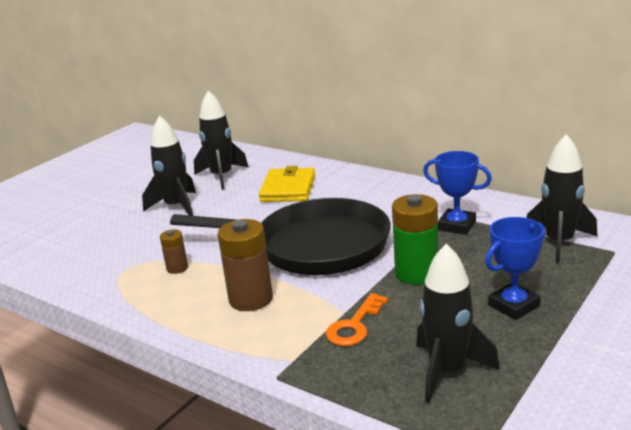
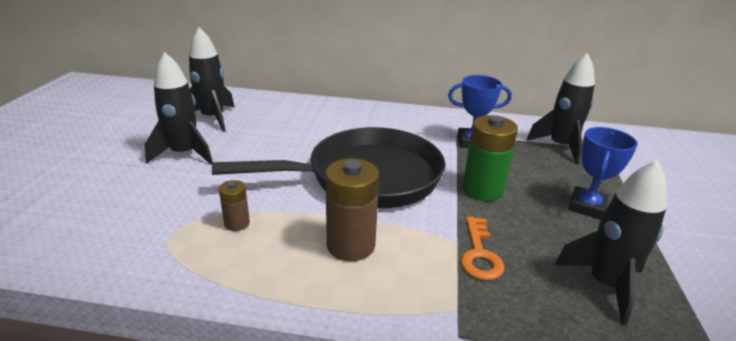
camera: 30 degrees left, 5 degrees up
yellow wallet [259,166,315,202] -> none

